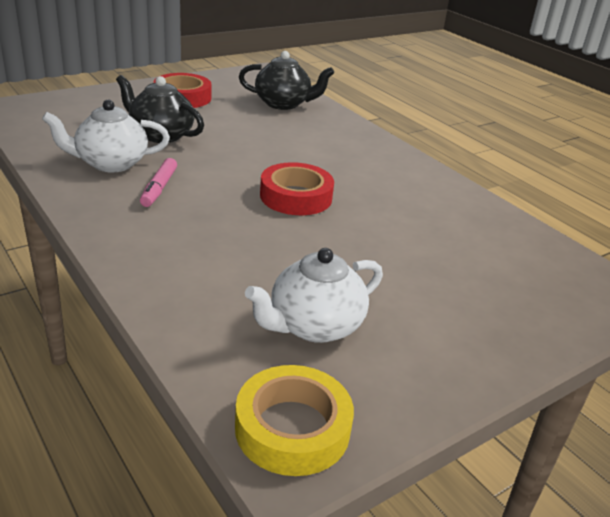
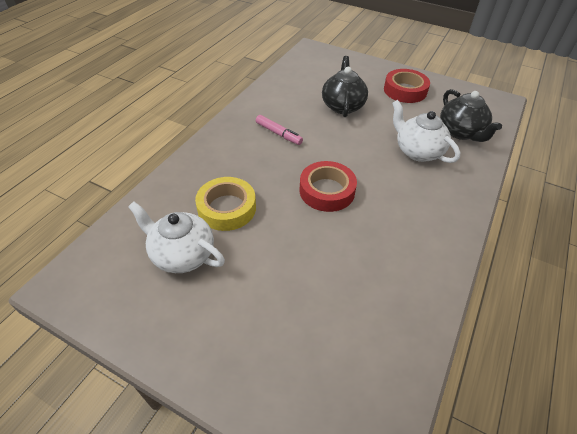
camera: 65 degrees right, 15 degrees up
white teapot [42,100,170,172] -> white teapot moved to [392,100,460,163]
pink marker [140,158,177,207] -> pink marker turned 120 degrees counterclockwise [256,115,303,145]
yellow tape [235,365,354,476] -> yellow tape moved to [195,177,256,231]

